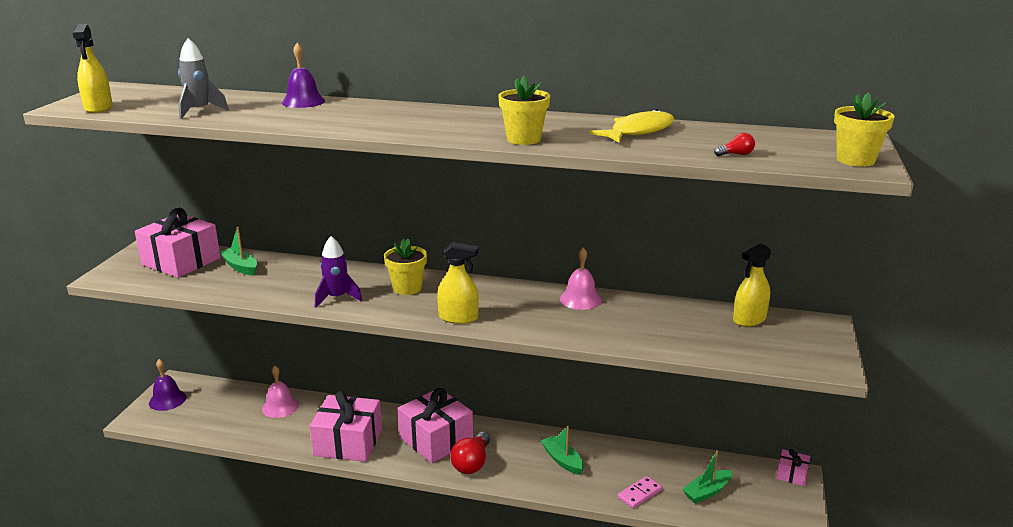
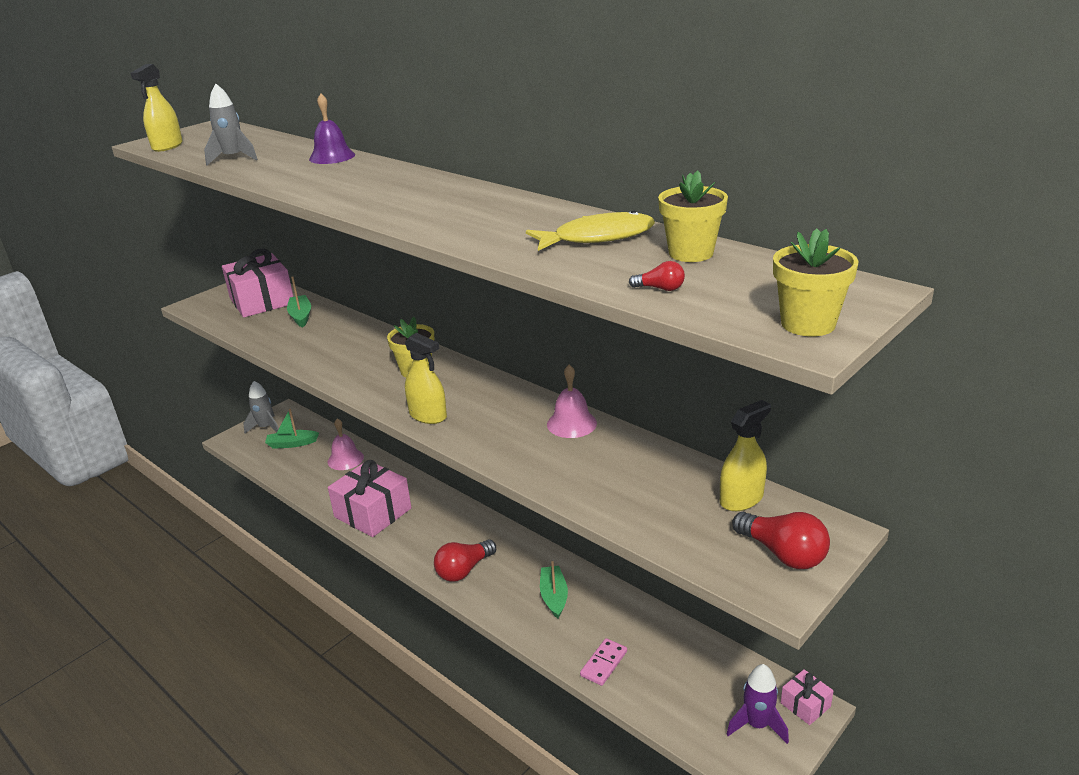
camera: 30 degrees right, 5 degrees up
purple bell [149,359,186,411] -> grey rocket [243,381,279,433]
purple rocket [315,236,362,308] -> purple rocket moved to [727,664,789,744]
pink gift [398,388,473,463] -> none
yellow flower pot [498,76,550,145] -> yellow flower pot moved to [658,171,728,262]
pink domino [617,476,662,509] -> pink domino turned 45 degrees counterclockwise [580,638,627,686]
green boat [682,450,732,504] -> green boat moved to [265,409,319,449]
yellow spray bottle [733,243,771,327] -> yellow spray bottle turned 150 degrees clockwise [720,400,771,511]
none -> red light bulb [732,512,830,569]

